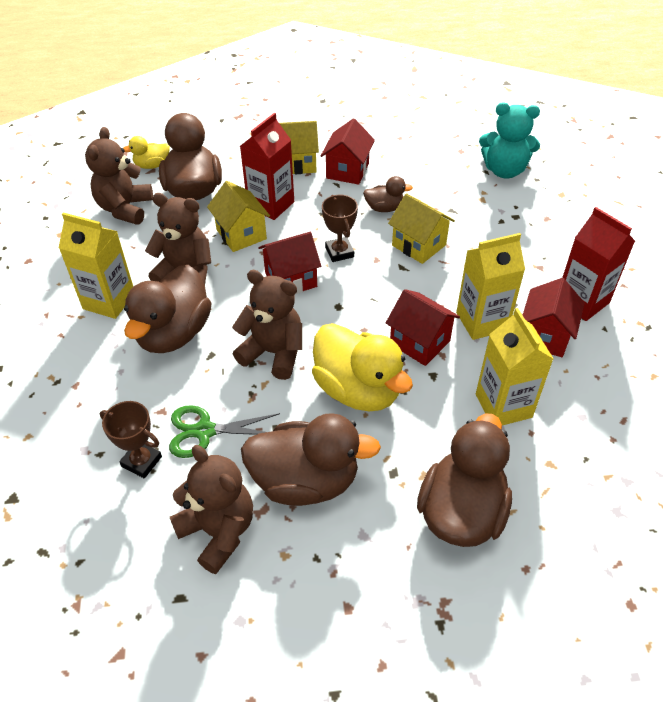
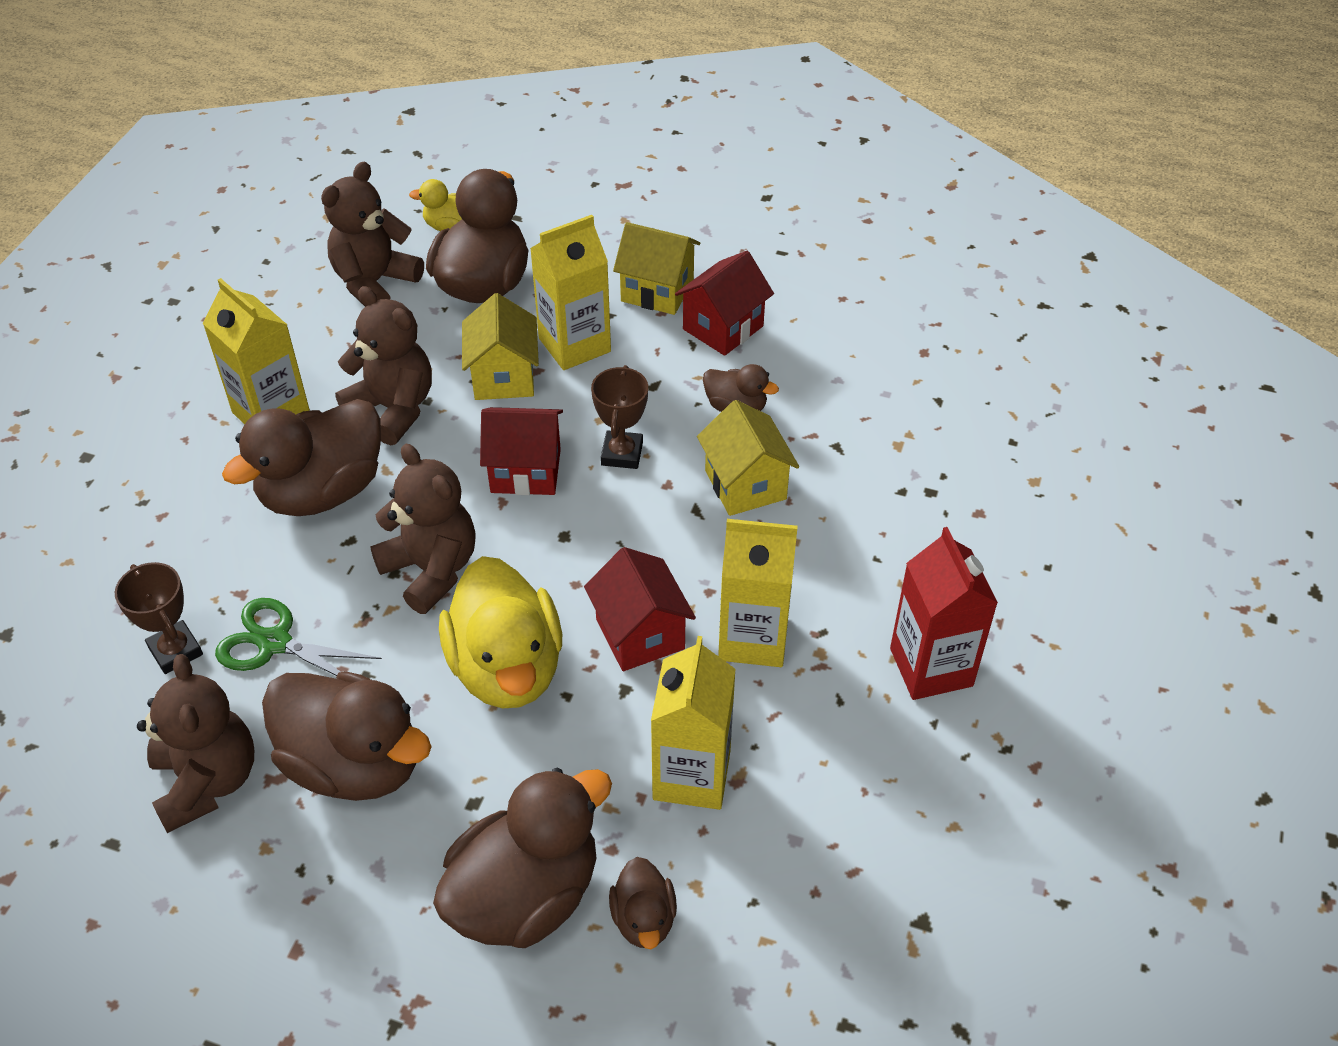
camera: 25 degrees right, 0 degrees up
red carton [240,113,294,220] -> yellow carton [530,215,611,370]
turquoise teddy bear [479,103,540,178] -> none
red house [523,278,585,357] -> none
none -> brown duck [609,857,677,949]

